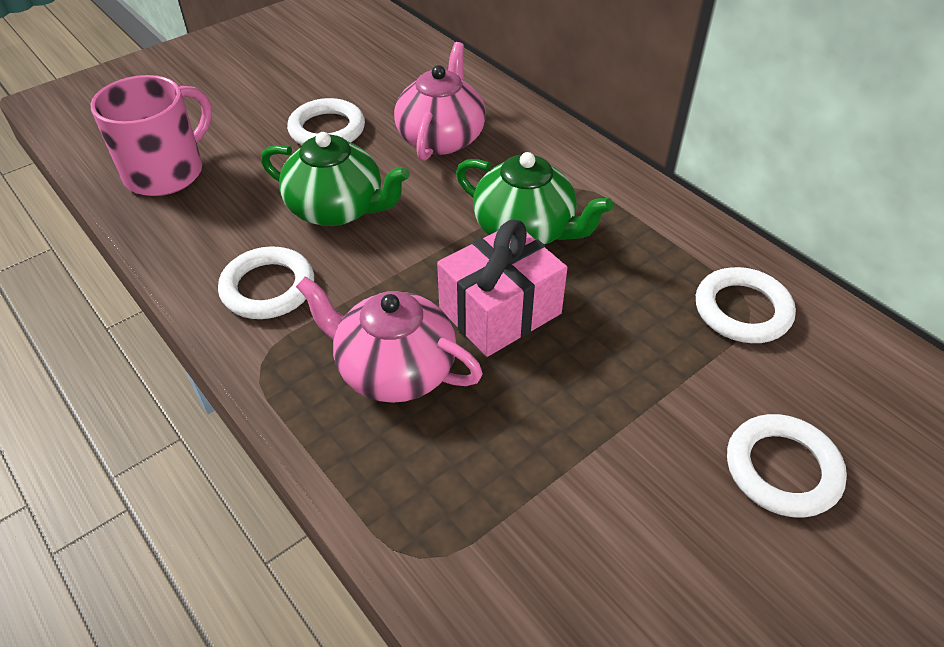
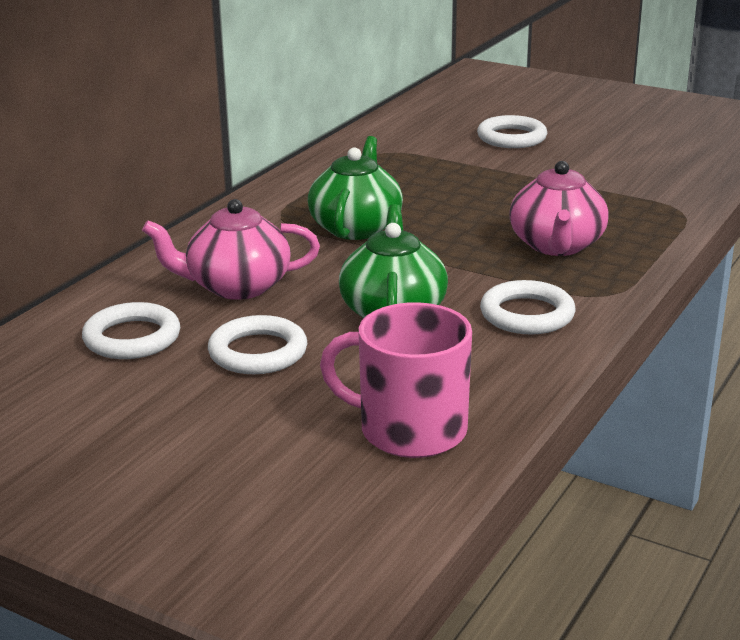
camera: 110 degrees left, 20 degrees down
pink gift [437,220,568,357] -> none
white ring [696,267,796,343] -> white ring moved to [82,302,180,359]

